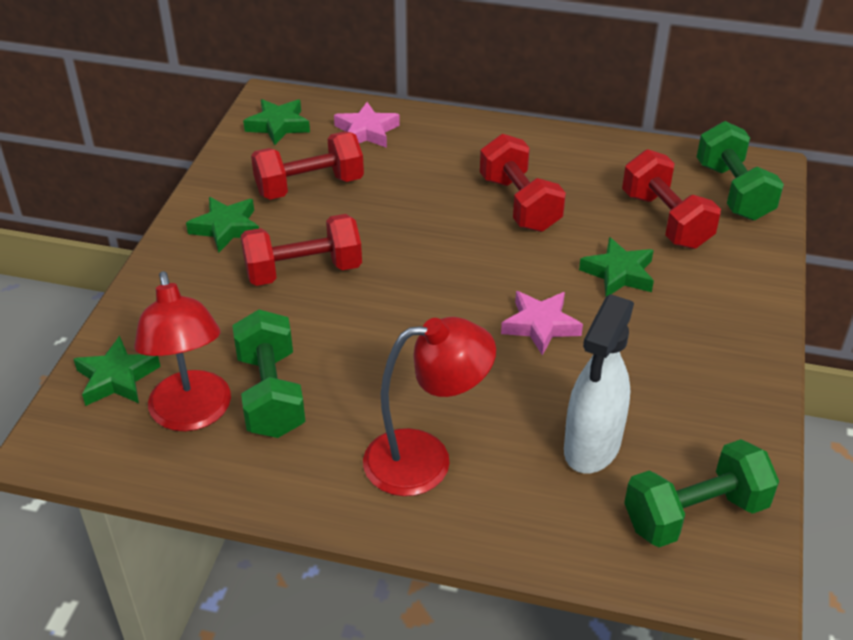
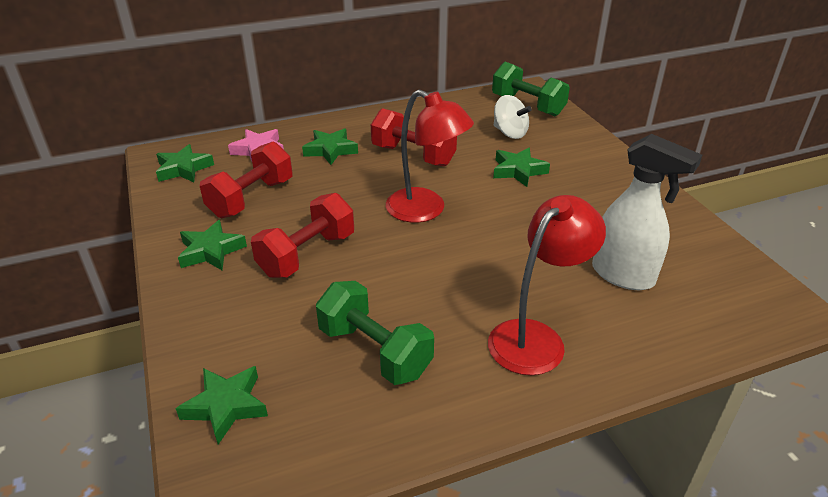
camera: 35 degrees left, 5 degrees down
red lamp [134,271,231,431] -> red lamp moved to [386,89,474,223]
pink star [501,291,583,356] -> none
white spray bottle [564,294,634,474] -> white spray bottle turned 45 degrees counterclockwise [592,134,702,290]
red dumbbell [622,149,721,249] -> white spinning top [494,95,532,139]
green dumbbell [624,439,779,547] -> none
none -> green star [302,128,358,165]

